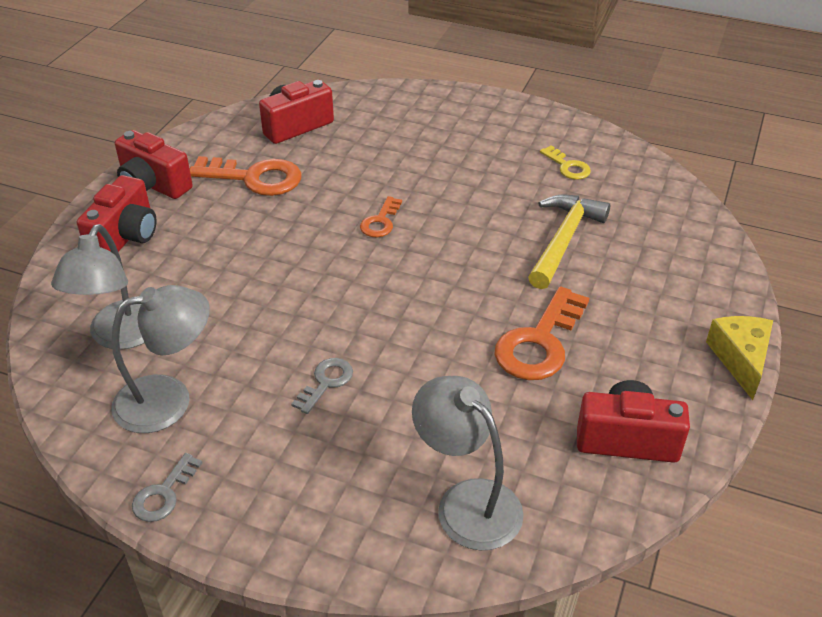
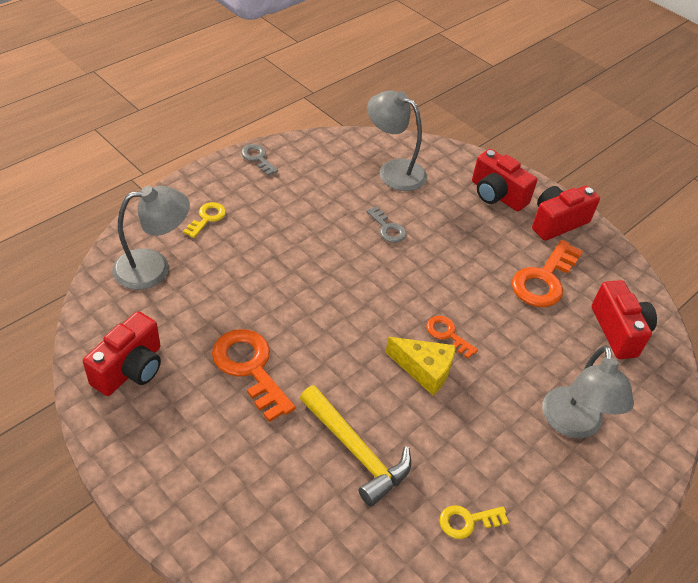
camera: 110 degrees right, 5 degrees up
grey lamp [111,285,210,433] -> grey lamp moved to [542,345,634,438]
grey key [291,358,353,414] -> grey key moved to [366,206,406,243]
yellow cheese [706,316,773,400] -> yellow cheese moved to [385,337,456,395]
none -> yellow key [183,202,226,238]

